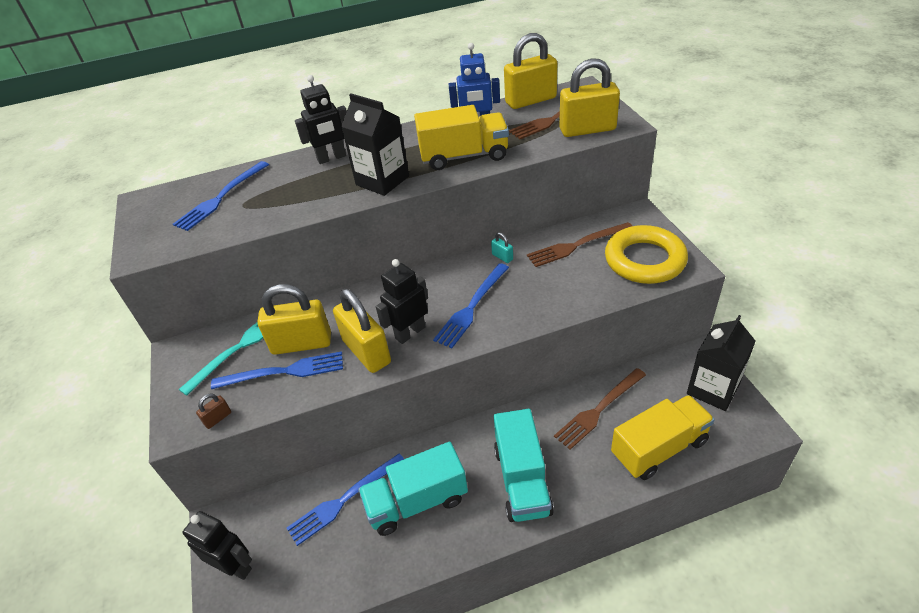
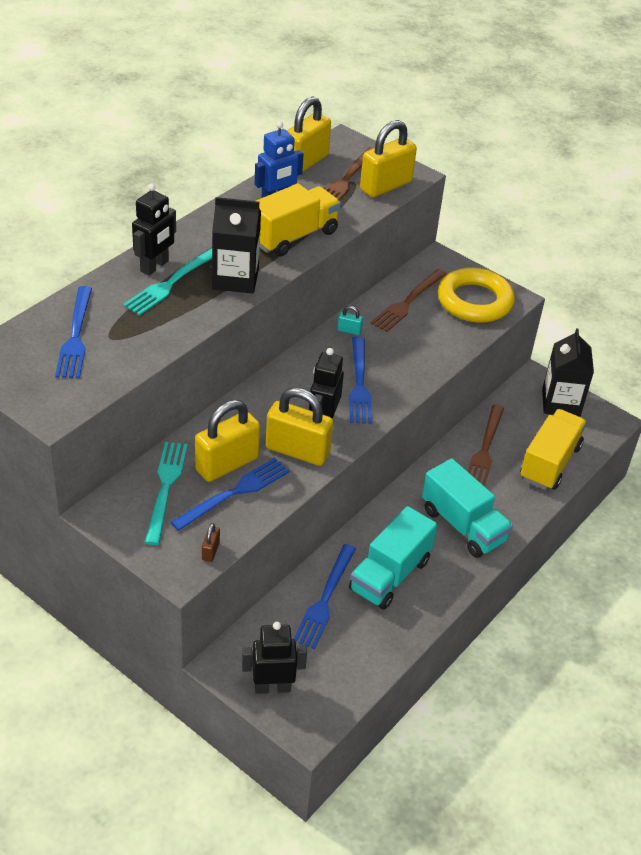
camera: 40 degrees left, 0 degrees up
none -> turquoise fork [123,248,212,316]

